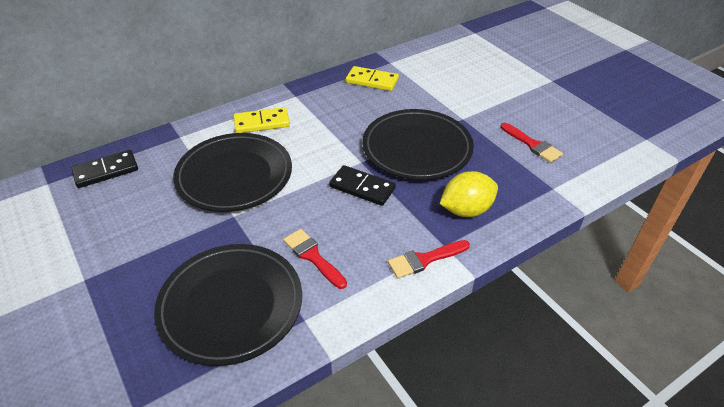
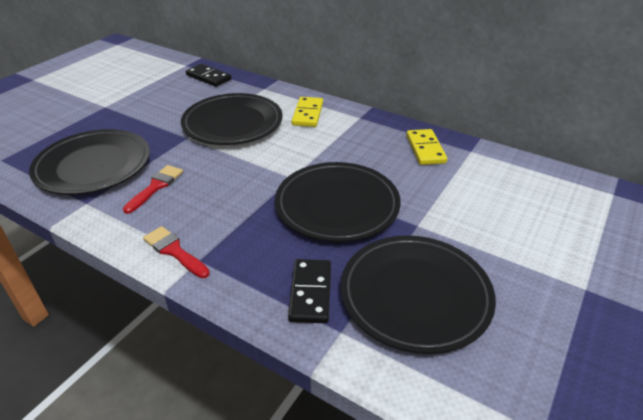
camera: 65 degrees right, 5 degrees down
yellow domino [234,107,290,133] -> yellow domino turned 45 degrees clockwise [292,97,323,127]
black domino [329,165,396,206] -> black domino moved to [288,259,331,323]
yellow lemon [439,171,498,217] -> none
red brush [500,123,563,163] -> black plate [341,235,496,354]

